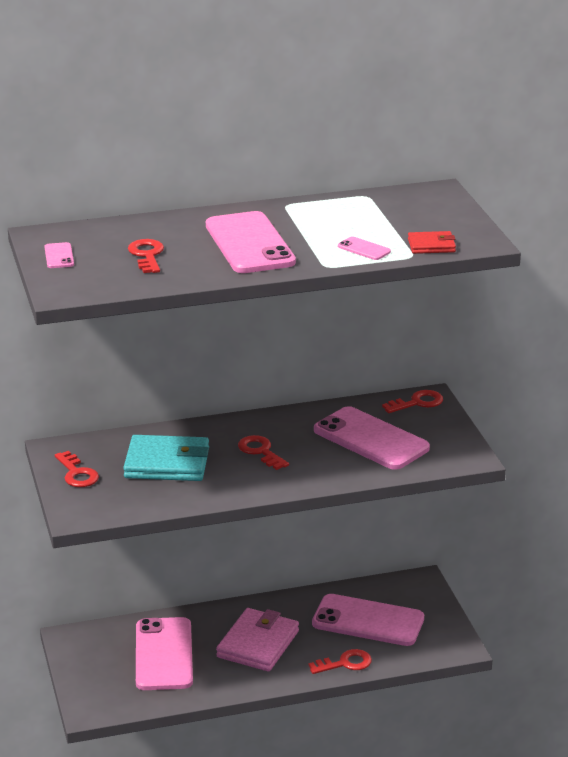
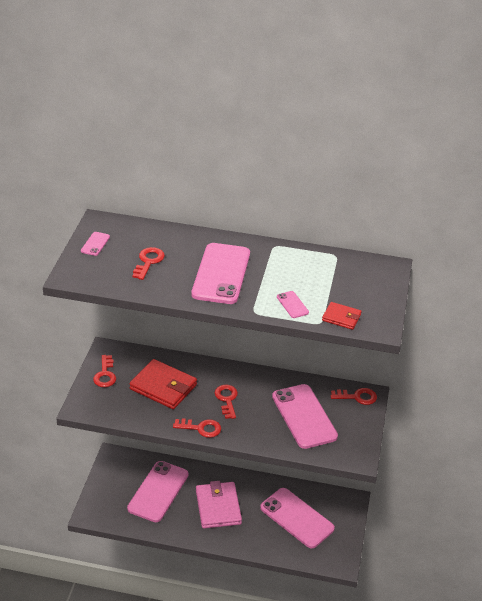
camera: 25 degrees right, 10 degrees up
turquoise wallet [123,435,209,481] -> red wallet [129,359,197,409]
pink wallet [216,608,299,671] -> pink wallet turned 60 degrees counterclockwise [196,481,242,528]
red key [309,649,372,674] -> red key moved to [173,418,221,438]

